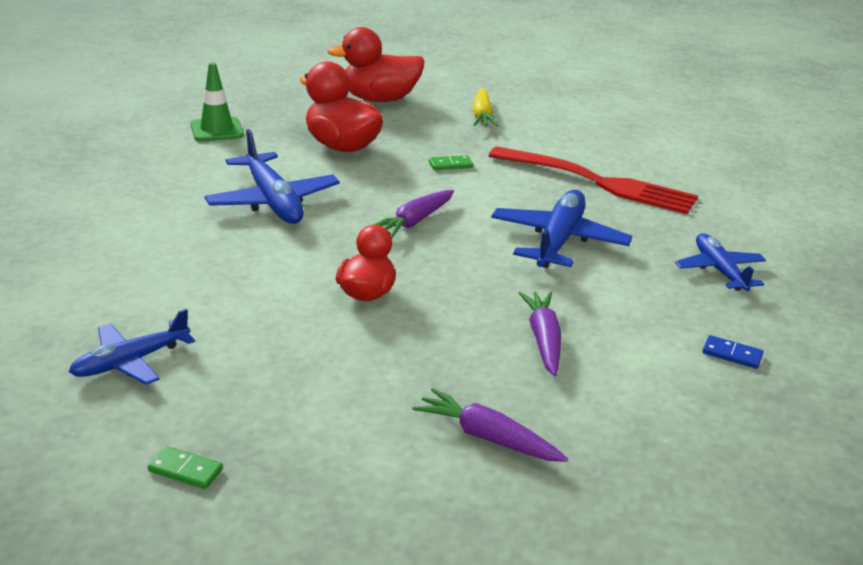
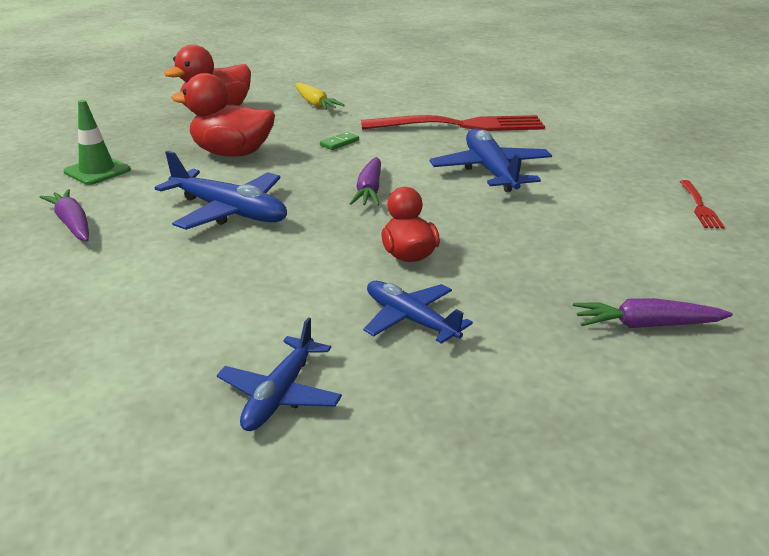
camera: 30 degrees left, 0 degrees up
green domino [148,446,223,489] -> none
purple carrot [518,292,561,376] -> purple carrot moved to [40,189,89,241]
blue plane [675,233,766,291] -> blue plane moved to [363,281,473,344]
blue domino [703,335,763,369] -> red fork [679,180,725,229]

